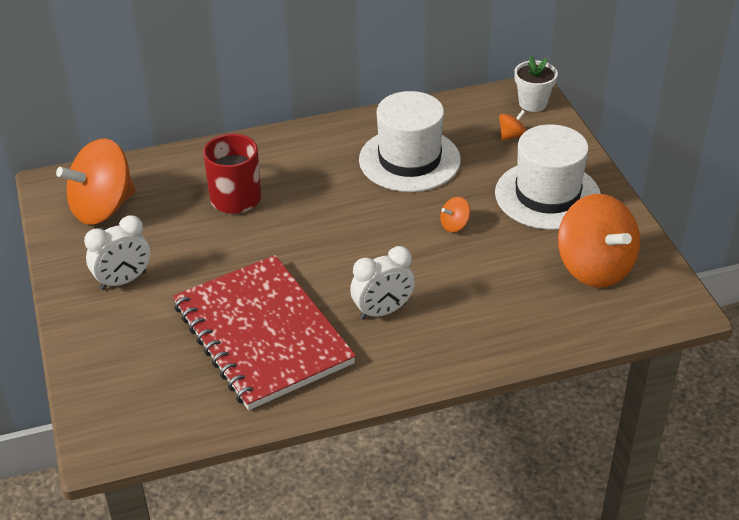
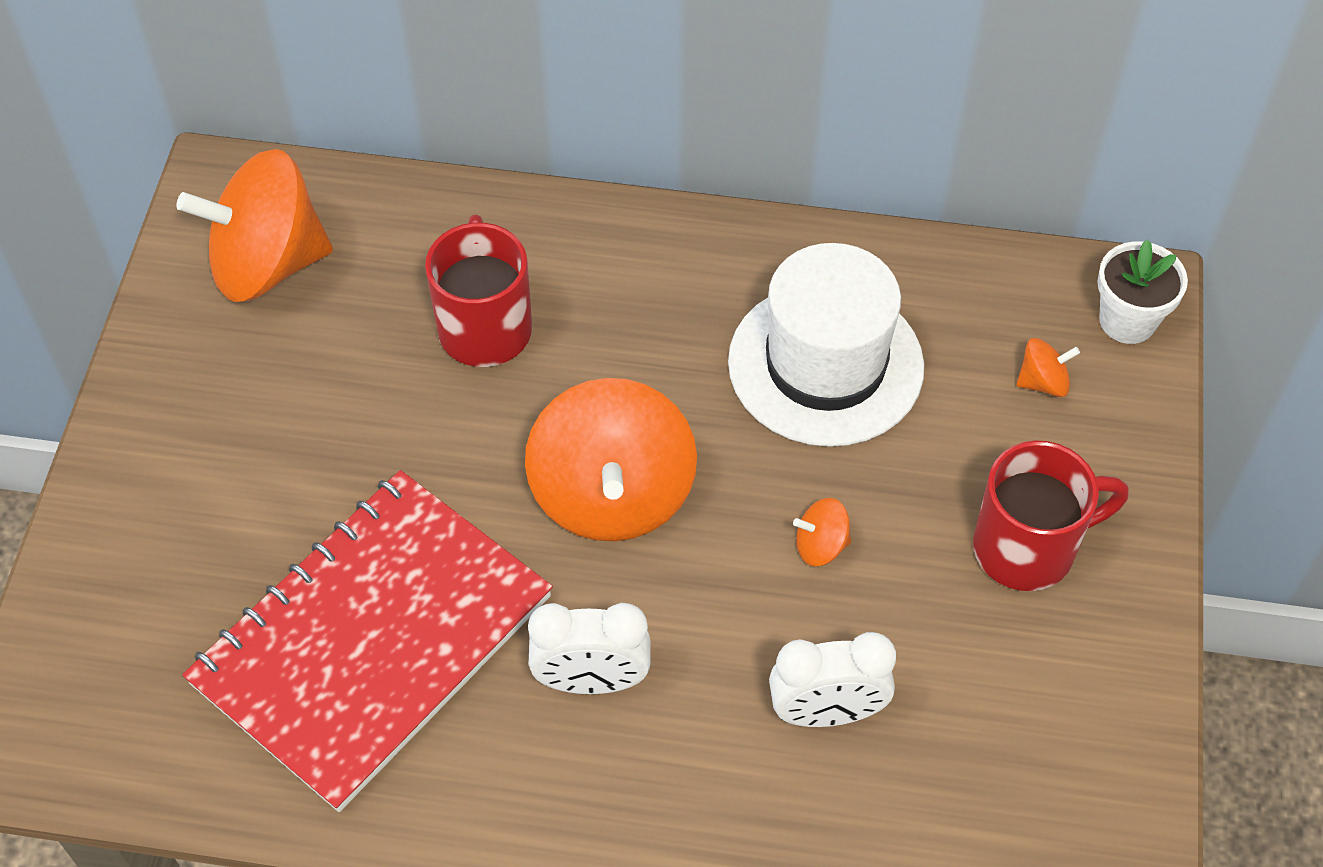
camera: 25 degrees right, 15 degrees up
white clock [84,216,150,290] -> white clock moved to [769,632,896,727]
red notebook [173,255,356,410] -> red notebook turned 45 degrees clockwise [182,470,553,812]
white hat [495,124,601,230] -> red mug [973,441,1129,591]
orange spinning top [558,194,640,287] -> orange spinning top moved to [525,378,697,541]

